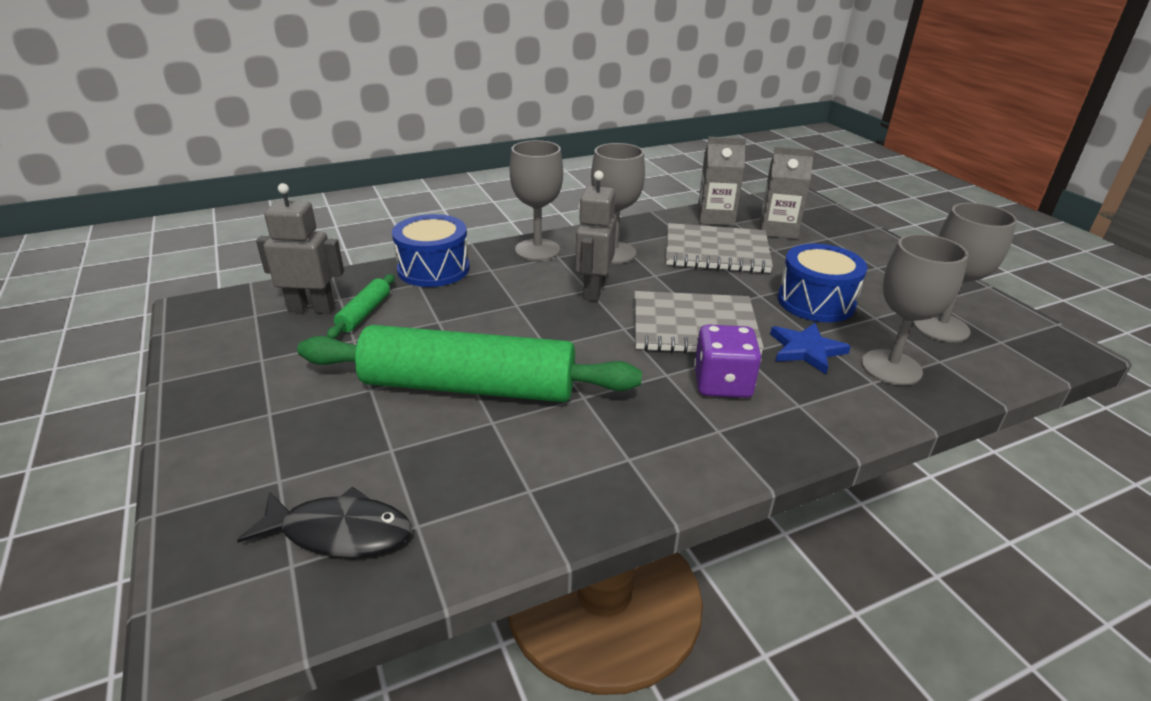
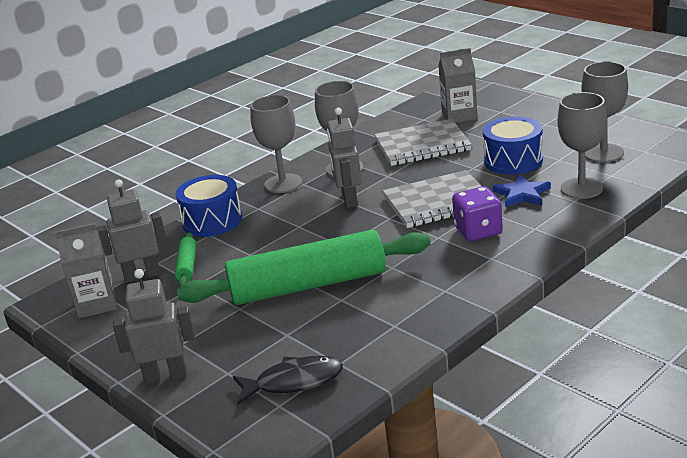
camera: 15 degrees left, 5 degrees down
grey carton [698,137,746,226] -> grey carton moved to [55,223,117,319]
none -> grey robot [113,269,195,384]

